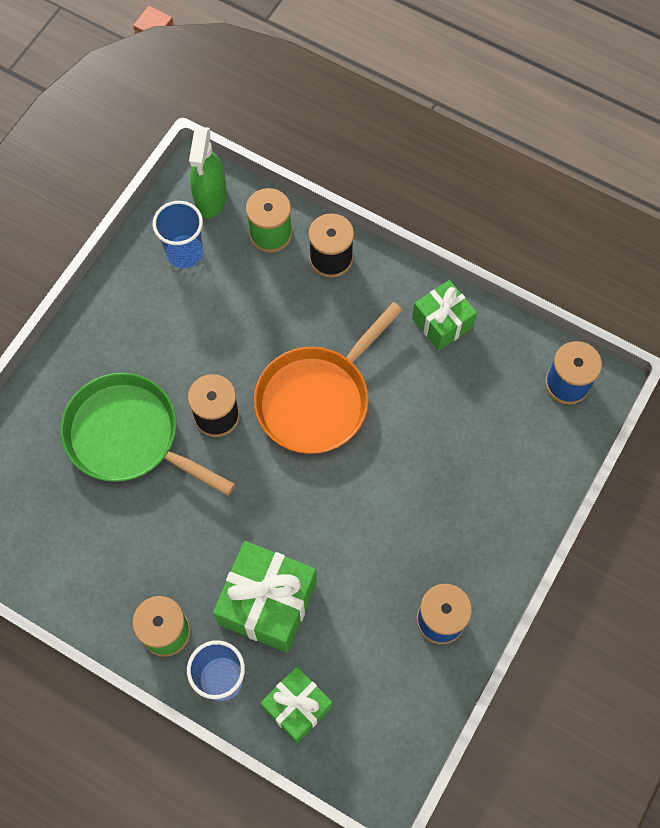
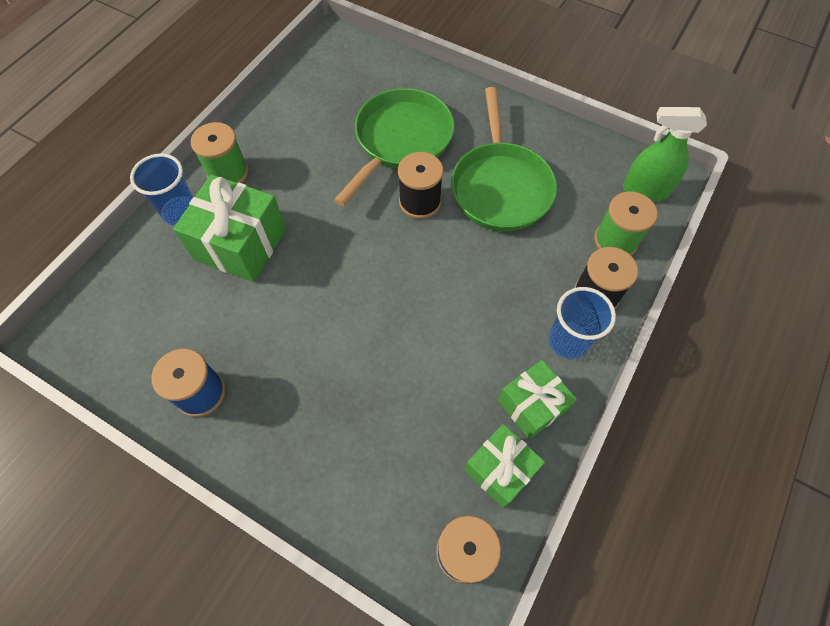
camera: 90 degrees right, 5 degrees down
blue cup [153,201,203,268] -> blue cup moved to [549,287,616,359]
orange pan [254,302,403,454] -> none
green gift [261,666,332,743] -> green gift moved to [464,424,545,508]
none -> green pan [451,87,557,231]

